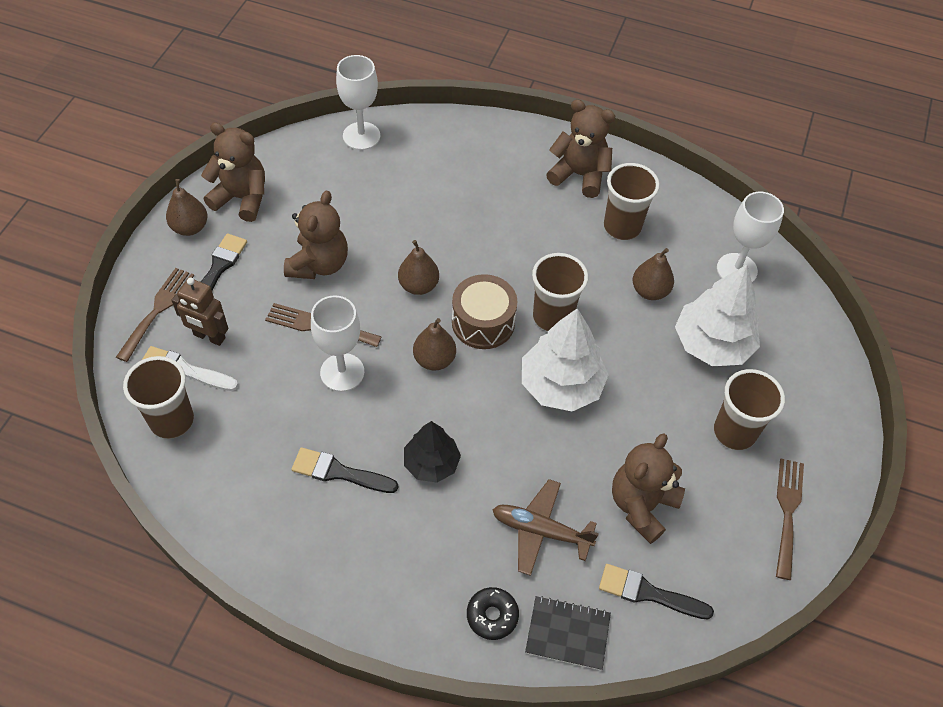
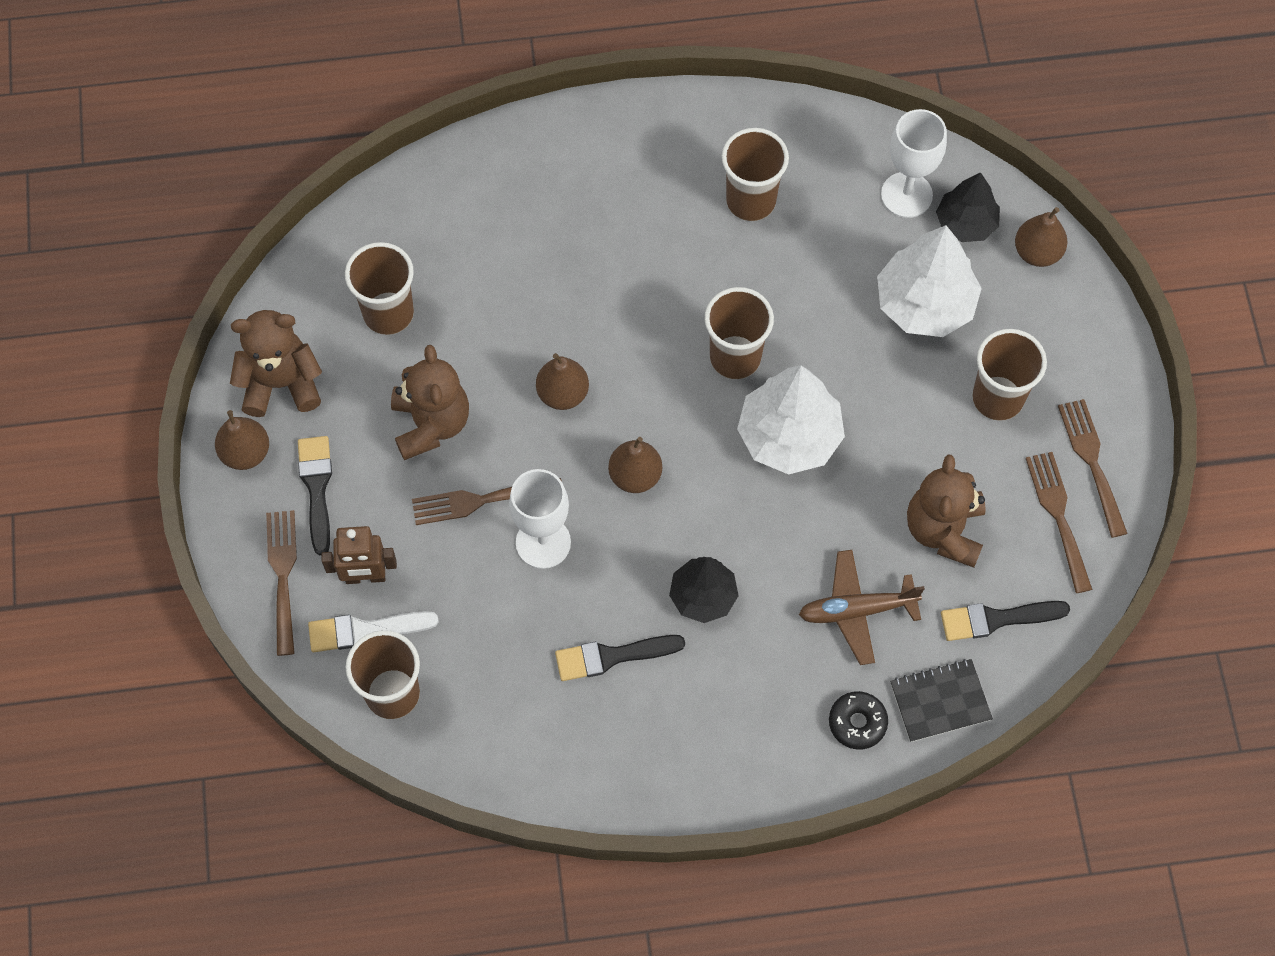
camera: 25 degrees left, 10 degrees up
white goblet [336,55,380,150] -> none
brown drum [452,274,518,349] -> none
brown teddy bear [546,99,615,198] -> none
brown pear [633,248,674,300] -> brown pear moved to [1015,207,1068,267]
none -> brown cup [345,242,414,335]
none -> black tree [936,172,1000,242]
none -> brown fork [1026,452,1093,593]

